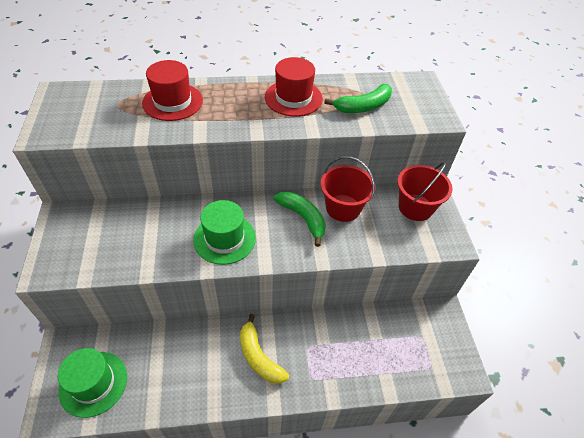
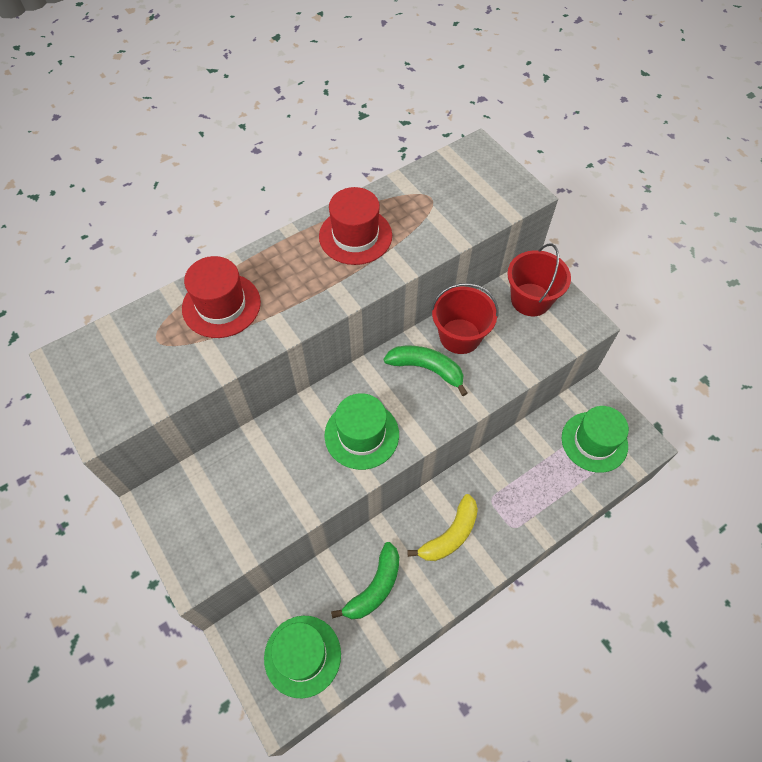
camera: 25 degrees left, 10 degrees up
yellow banana [240,314,289,384] -> yellow banana turned 75 degrees counterclockwise [407,494,478,561]
green banana [324,84,392,113] -> green banana moved to [331,542,399,619]
none -> green hat [562,406,629,473]

